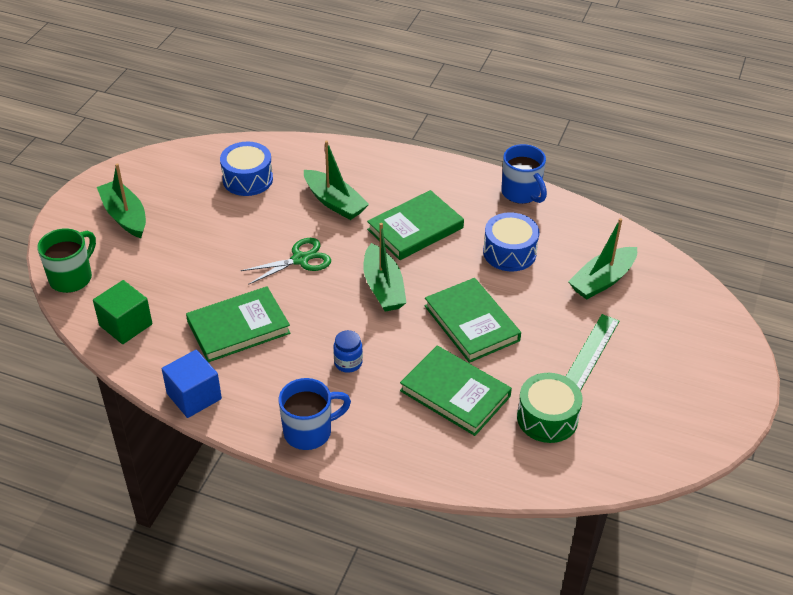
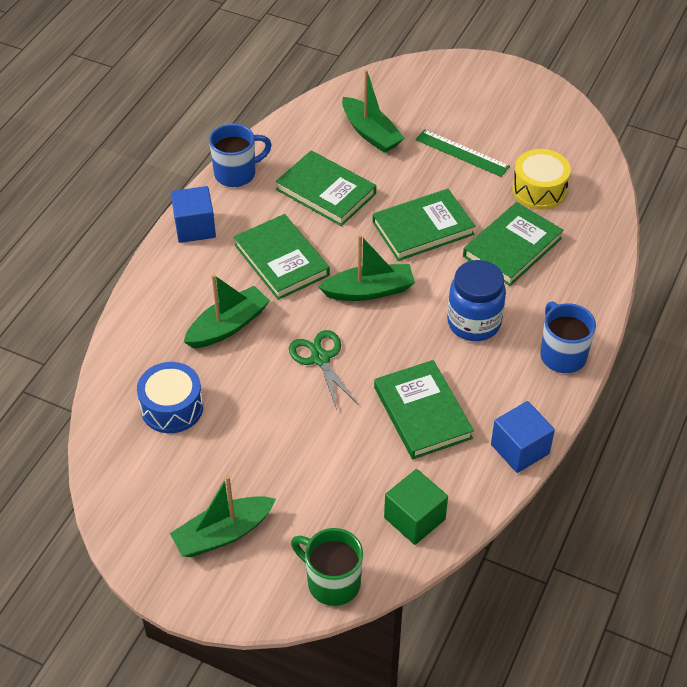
camera: 85 degrees left, 5 degrees up
blue jar [333,330,363,373] -> blue jar [447,260,506,341], size x1.90
blue drum [483,212,539,272] -> green book [276,150,376,226]
green drum [517,373,582,443] -> yellow drum [512,149,571,209]
none -> blue cube [171,186,216,243]

